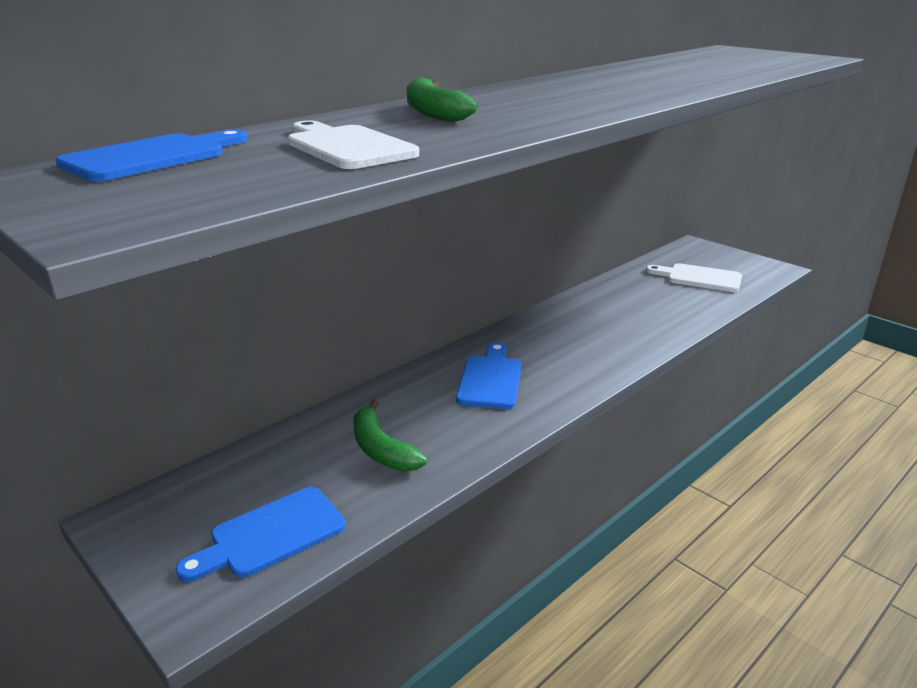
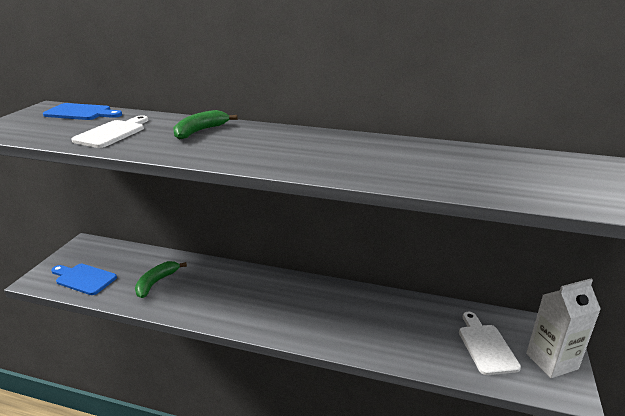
camera: 60 degrees right, 0 degrees up
blue cutting board [456,343,521,409] -> none
none -> white carton [526,279,601,378]

